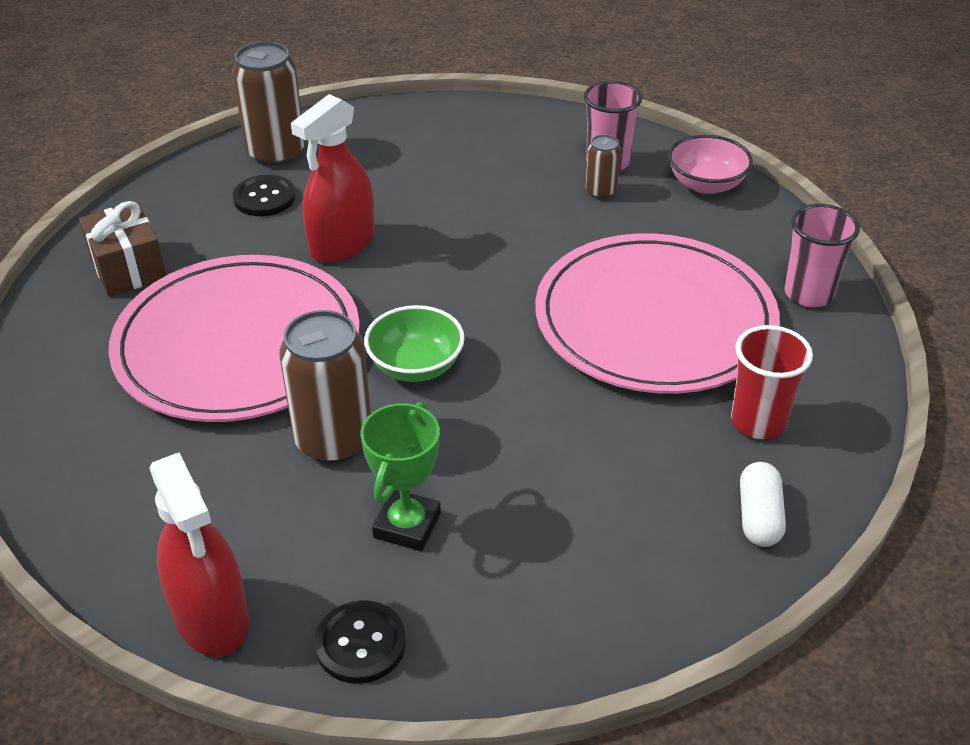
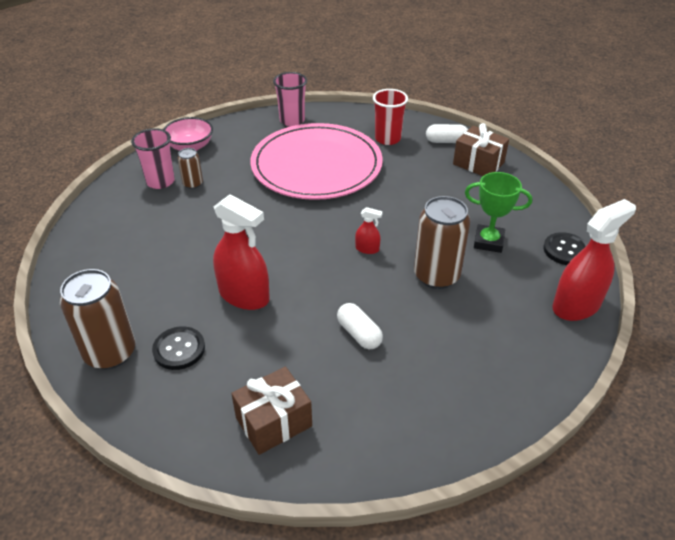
camera: 95 degrees left, 0 degrees up
pink plate [108,255,360,422] -> white capsule [337,303,383,350]
green bowl [364,305,465,382] -> red spray bottle [355,207,383,254]
none -> brown gift [453,123,509,176]

